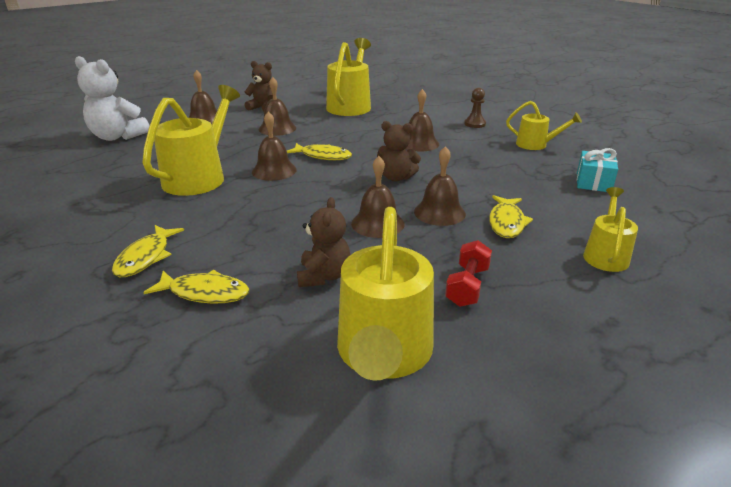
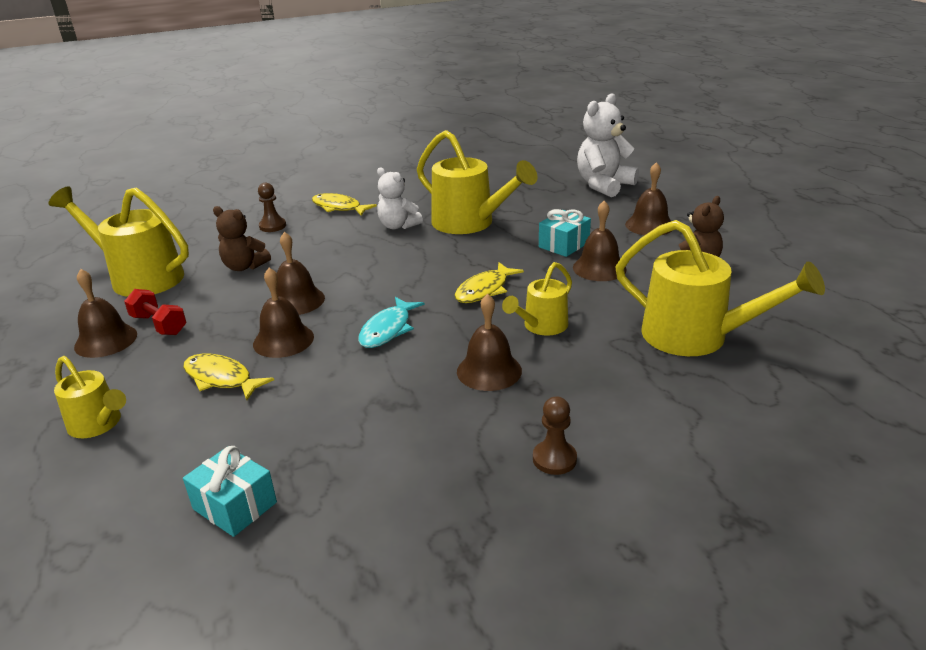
camera: 110 degrees right, 0 degrees up
yellow fish [143,270,249,304] -> brown pawn [258,183,286,232]
brown bell [252,111,297,181] -> brown bell moved to [74,269,137,358]
brown teddy bear [377,121,421,181] -> turquoise fish [358,297,425,348]
yellow watering can [506,101,582,150] -> yellow watering can moved to [502,262,572,336]
none -> white teddy bear [377,168,423,229]
none -> turquoise gift [539,209,591,257]

